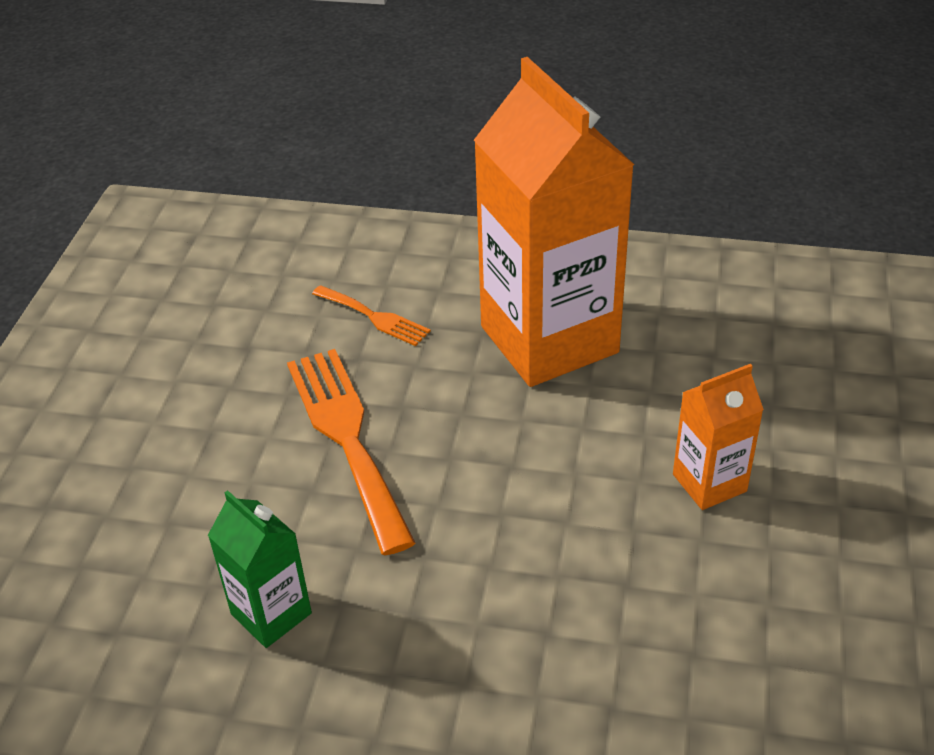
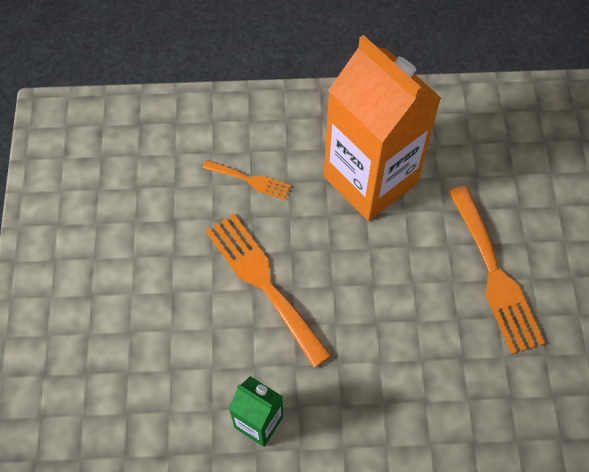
camera: 15 degrees left, 20 degrees up
orange carton [673,364,764,510] -> orange fork [449,186,545,354]

